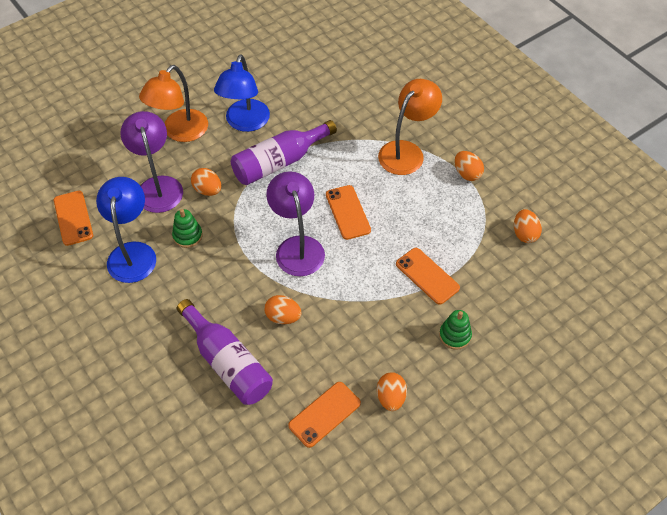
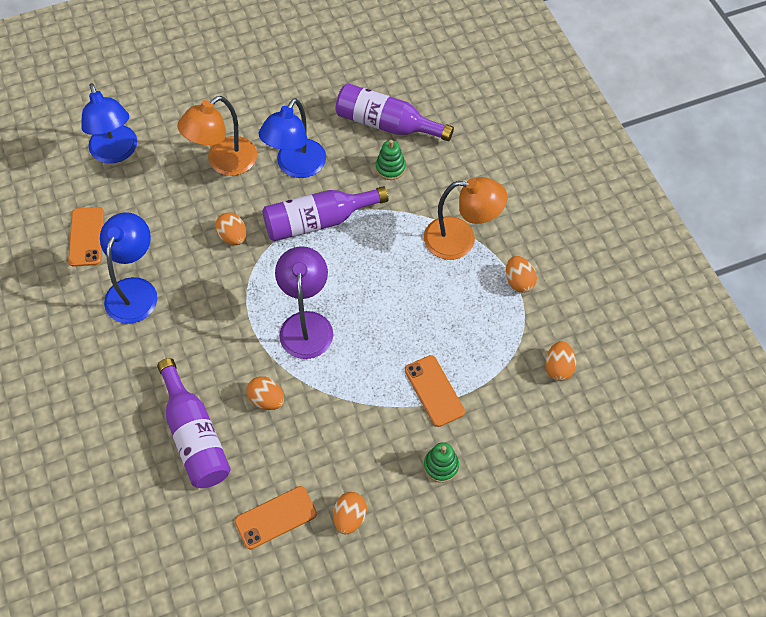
camera: 15 degrees right, 5 degrees up
purple lamp [120,111,183,213] -> none
green stacking toy [172,209,203,248] -> green stacking toy moved to [376,140,406,180]
orange phone [326,185,371,240] -> none
orange lamp [378,79,442,175] -> orange lamp turned 45 degrees clockwise [424,177,507,260]
none -> blue lamp [81,83,137,163]
none -> purple bottle [336,83,454,141]

